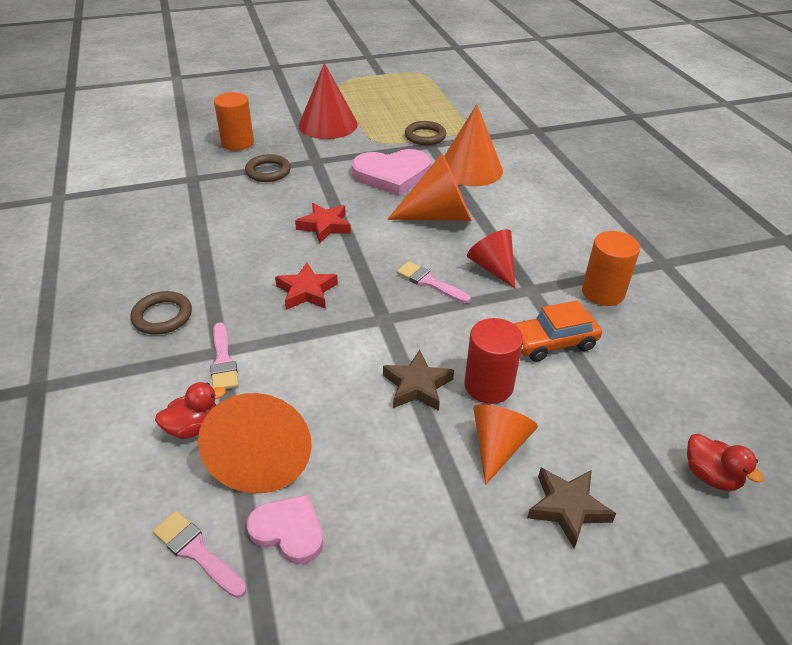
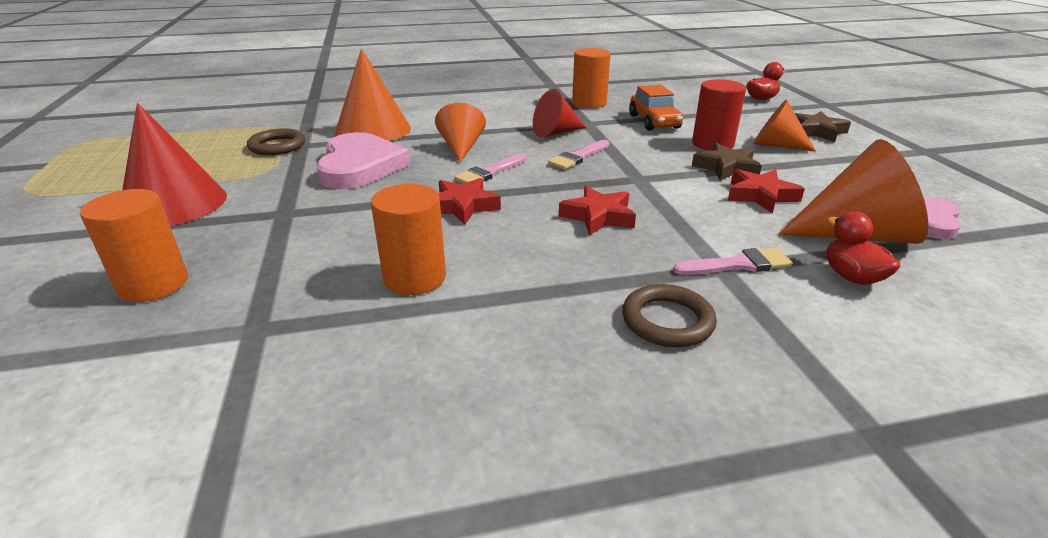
camera: 85 degrees left, 10 degrees down
pink brush [153,511,247,598] -> pink brush moved to [455,153,527,184]
brown ring [245,154,291,182] -> none
orange cone [388,153,472,221] -> orange cone [435,103,486,163], size x0.63
none -> orange cylinder [371,184,446,295]
none -> red star [728,169,805,213]

